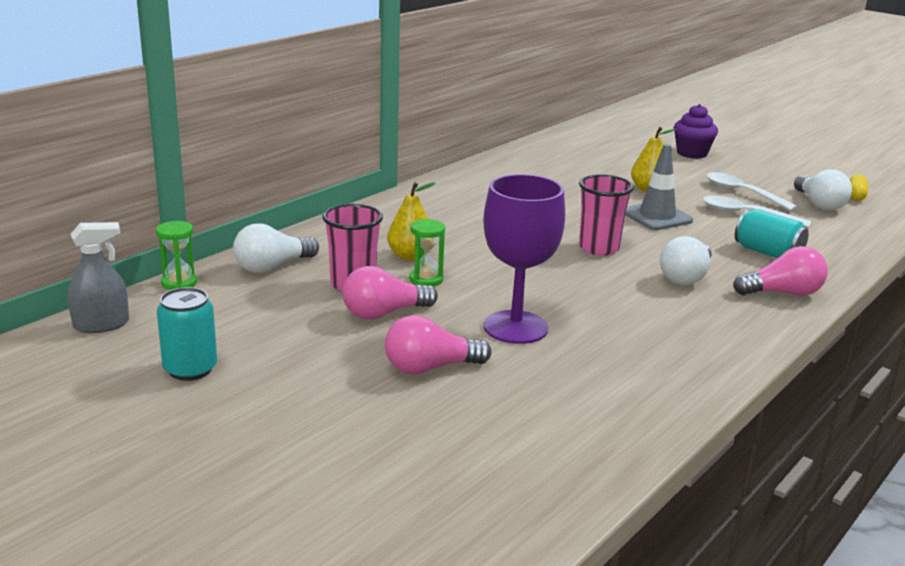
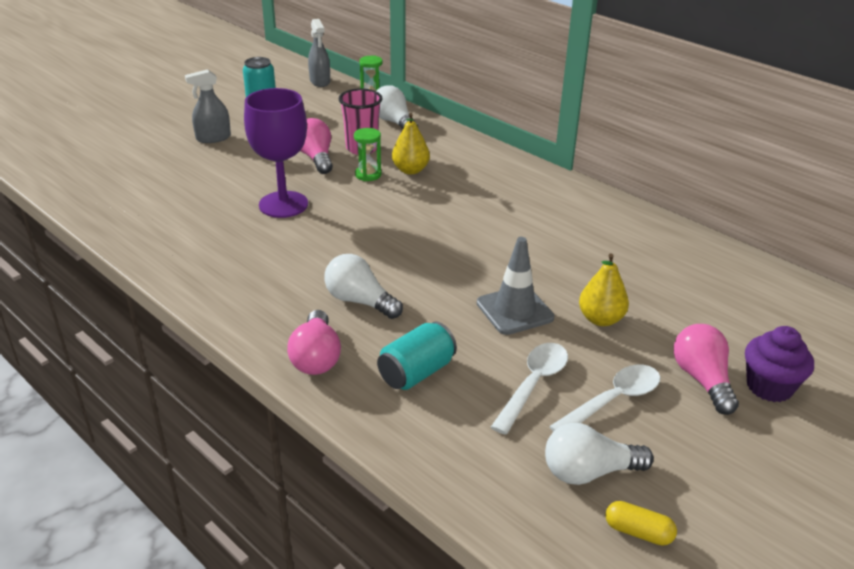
camera: 95 degrees right, 10 degrees up
pink light bulb [385,315,491,374] -> pink light bulb moved to [674,324,739,415]
pink cup [579,174,634,256] -> none
none -> grey spray bottle [185,69,231,143]

